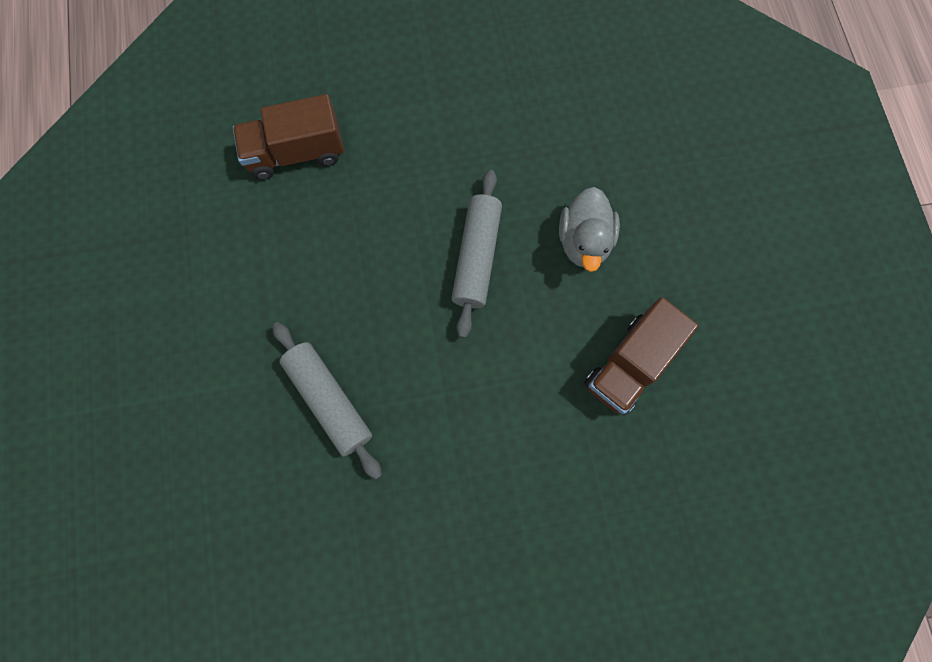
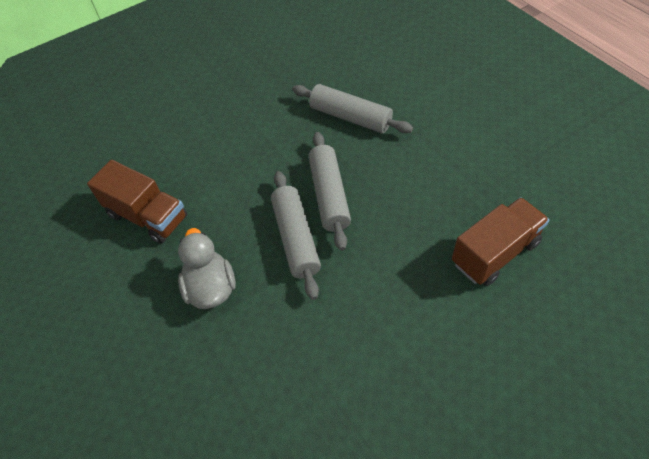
camera: 160 degrees right, 20 degrees down
brown truck [584,297,699,415] -> brown truck turned 105 degrees clockwise [87,160,187,244]
none -> grey rolling pin [308,132,351,251]

